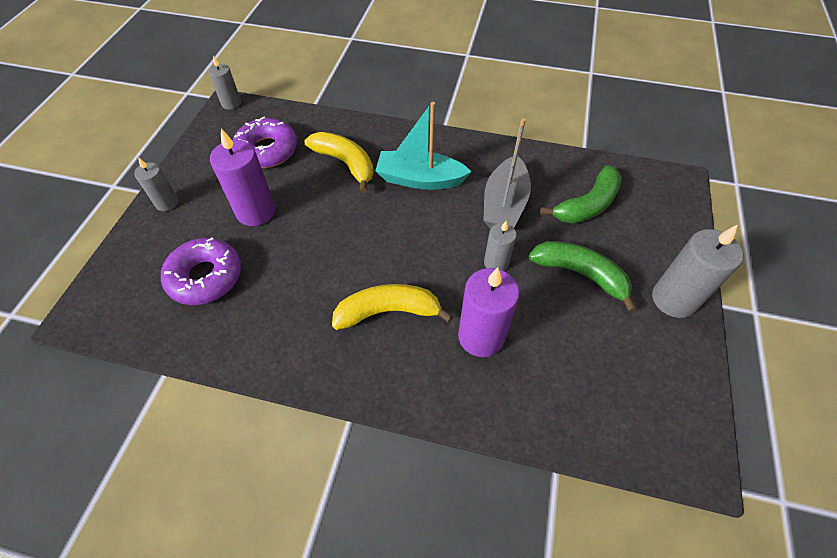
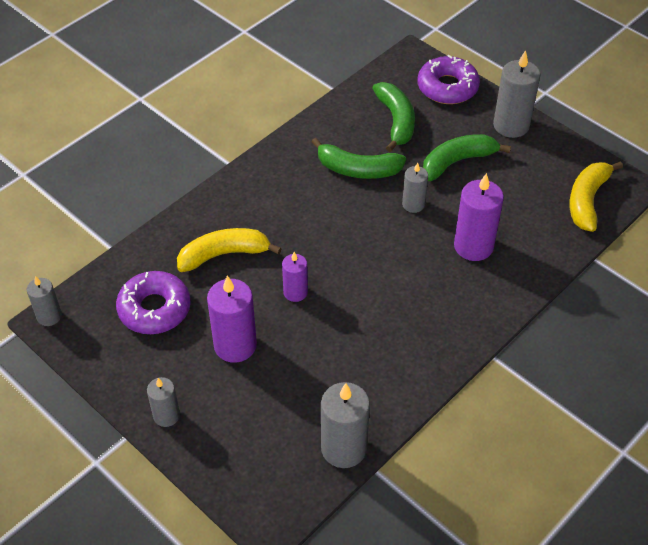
camera: 60 degrees left, 5 degrees down
purple donut [161,237,241,305] -> purple donut moved to [417,55,480,104]
yellow banana [332,284,453,330] -> yellow banana moved to [569,161,623,232]
turquoise boat [375,102,472,190] -> none
grey boat [483,118,531,228] -> green banana [312,138,406,179]
none -> purple candle [282,252,308,302]
none -> grey candle [321,382,370,468]

